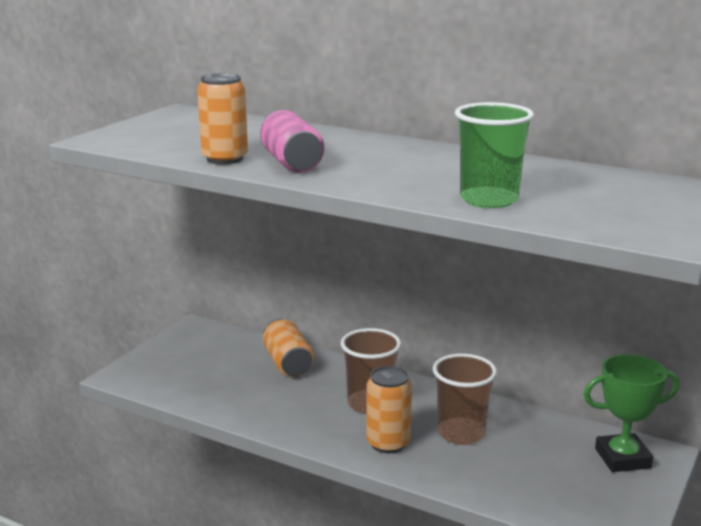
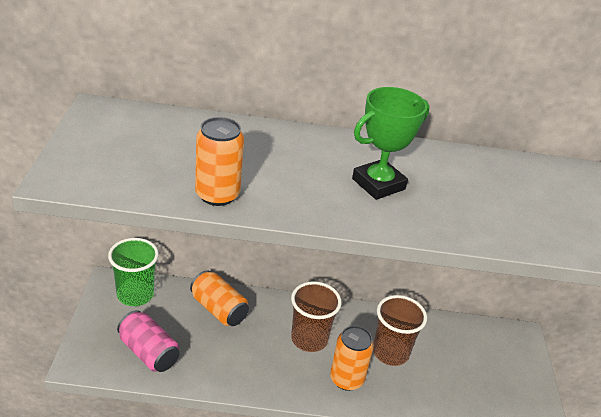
camera: 30 degrees left, 15 degrees up
pink can [260,110,324,173] -> pink can moved to [117,310,180,372]
green cup [455,102,534,208] -> green cup moved to [108,238,159,306]
green trophy [583,354,680,472] -> green trophy moved to [352,87,429,200]

